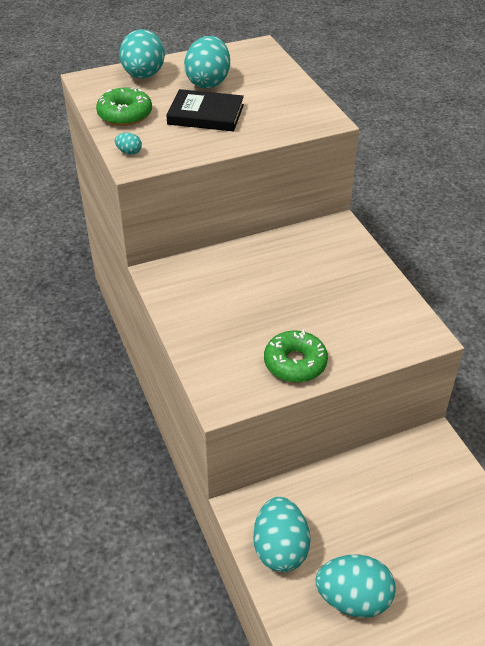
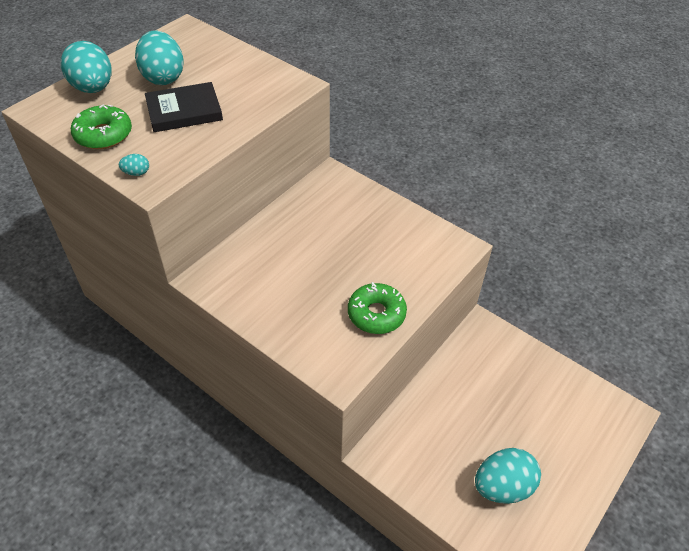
camera: 30 degrees left, 5 degrees up
turquoise egg [253,497,311,572] -> none

